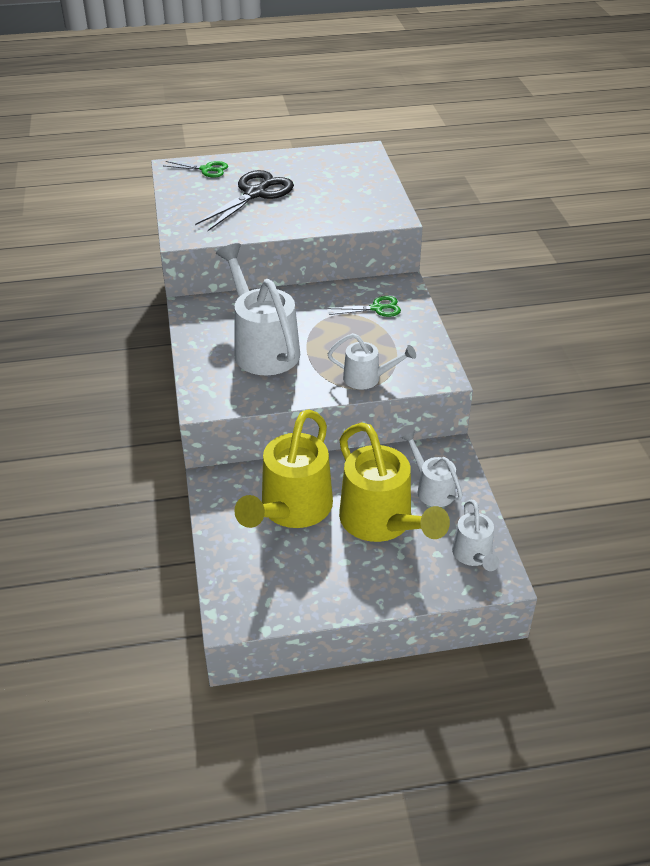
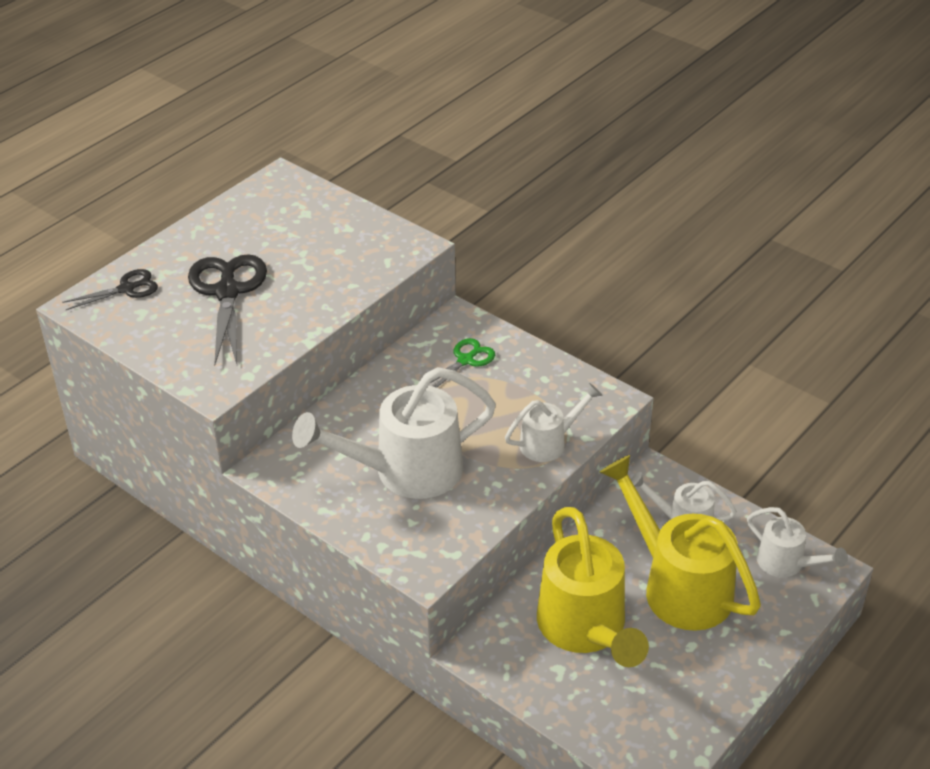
camera: 40 degrees left, 0 degrees up
green scissors [165,161,228,178] -> black scissors [62,269,158,310]
white watering can [216,243,300,375] -> white watering can turned 45 degrees counterclockwise [292,367,496,499]
yellow watering can [339,422,450,542] -> yellow watering can turned 150 degrees counterclockwise [600,455,761,631]

